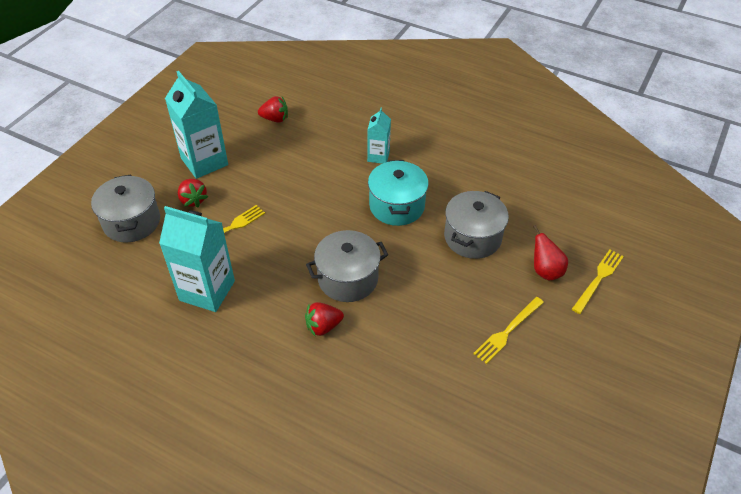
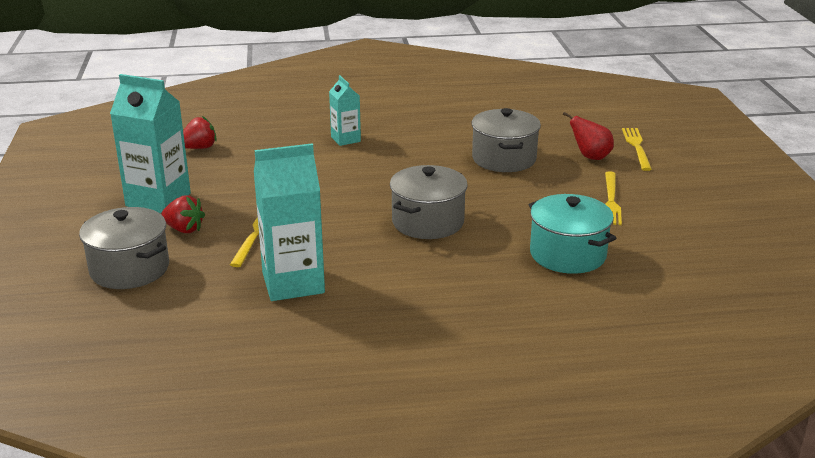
camera: 35 degrees left, 20 degrees down
red strawberry [305,302,344,336] -> none
turquoise pot [368,160,429,226] -> turquoise pot moved to [529,194,616,274]

